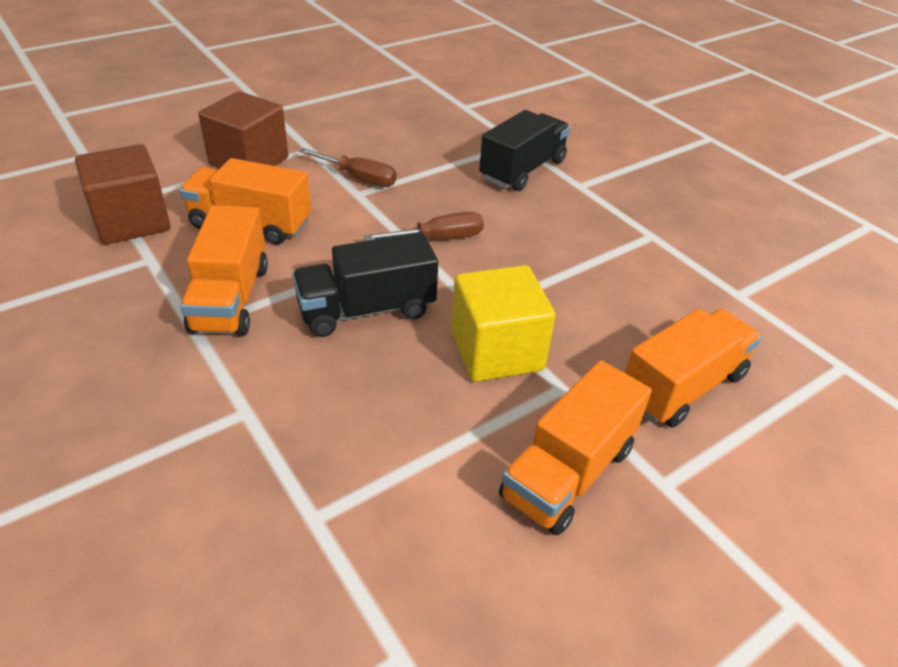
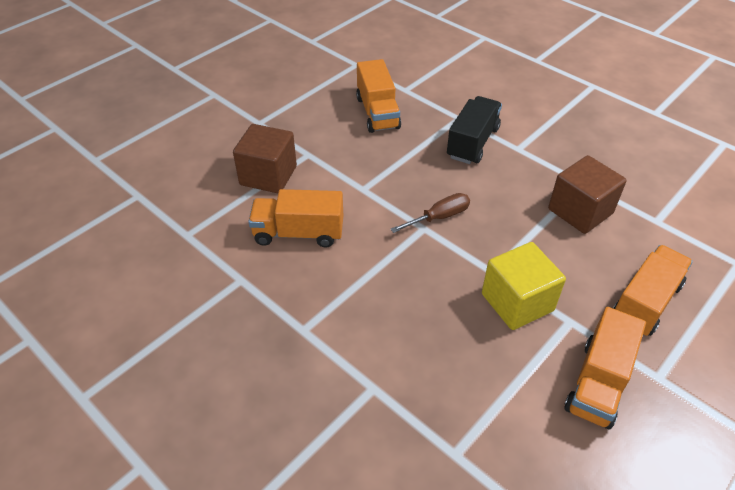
camera: 10 degrees left, 5 degrees up
brown cube [75,144,171,244] -> brown cube moved to [548,155,627,234]
orange truck [180,205,268,336] -> orange truck moved to [356,59,401,133]
black truck [292,232,438,337] -> none
brown screwdriver [299,148,397,187] -> none

